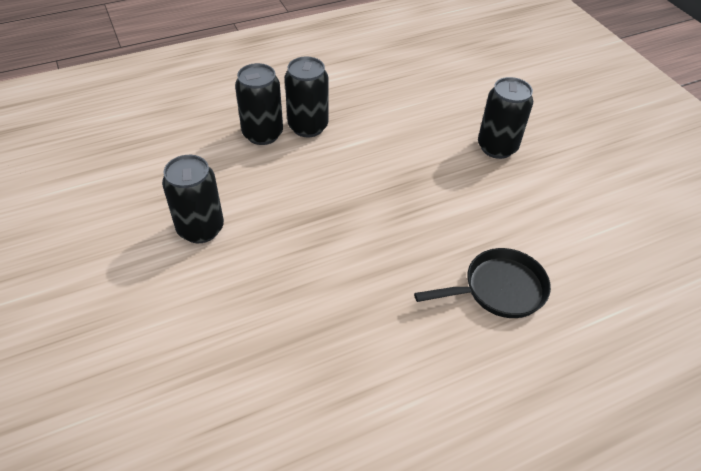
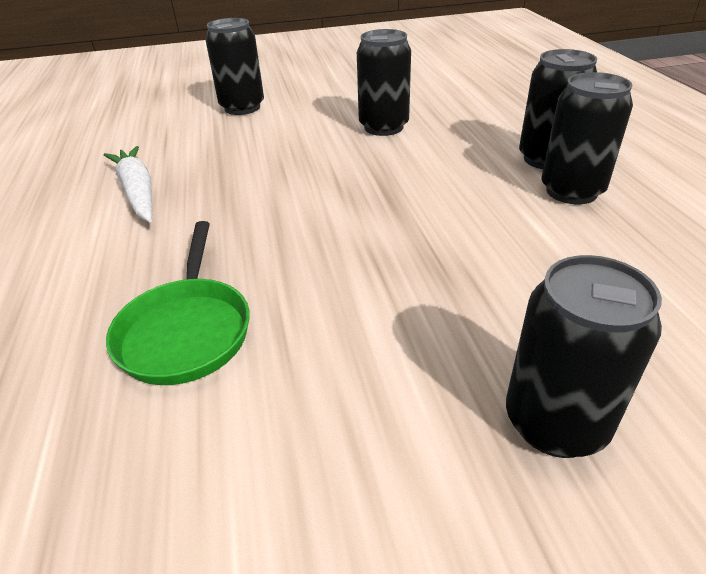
camera: 105 degrees right, 10 degrees down
black pan [414,248,551,318] -> green pan [106,221,250,385]
none -> white carrot [104,146,152,222]
none -> black can [206,18,264,115]

